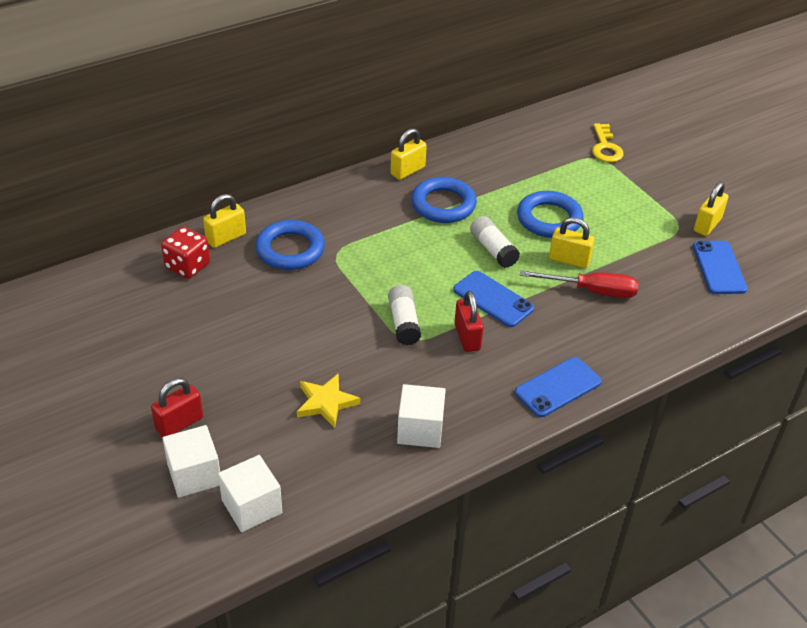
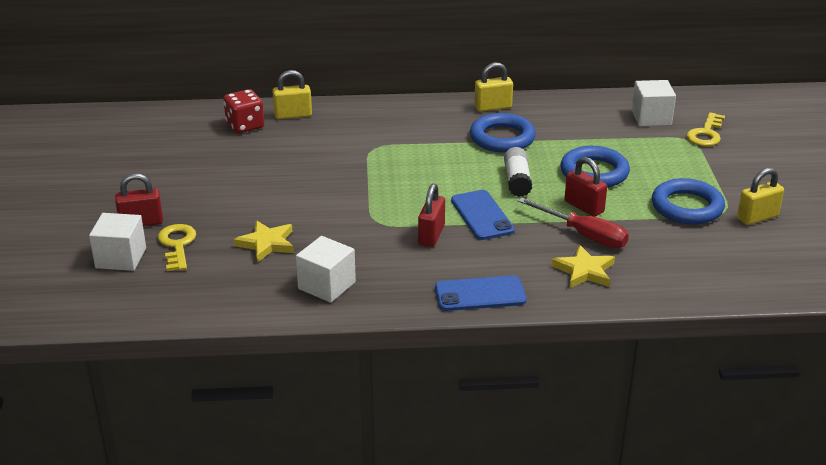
camera: 30 degrees right, 10 degrees down
white cube [218,455,282,532] -> white cube moved to [632,80,676,126]
blue ring [255,220,325,270] -> blue ring moved to [652,178,725,225]
white glue stick [388,285,421,345] -> none
yellow padlock [549,217,595,268] -> red padlock [565,157,607,217]
blue phone [693,241,748,294] -> none
none -> yellow key [158,224,196,271]
none -> yellow star [551,245,615,288]

